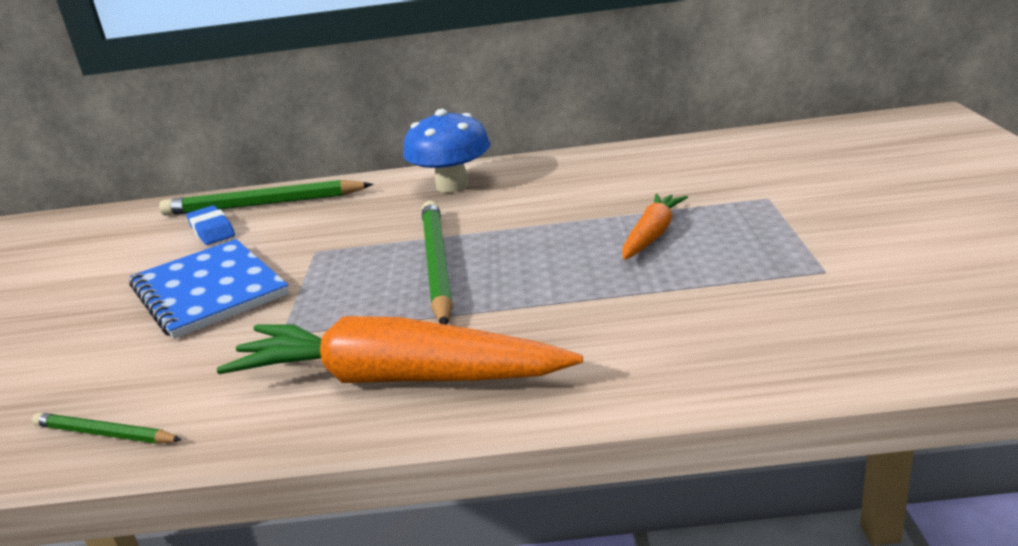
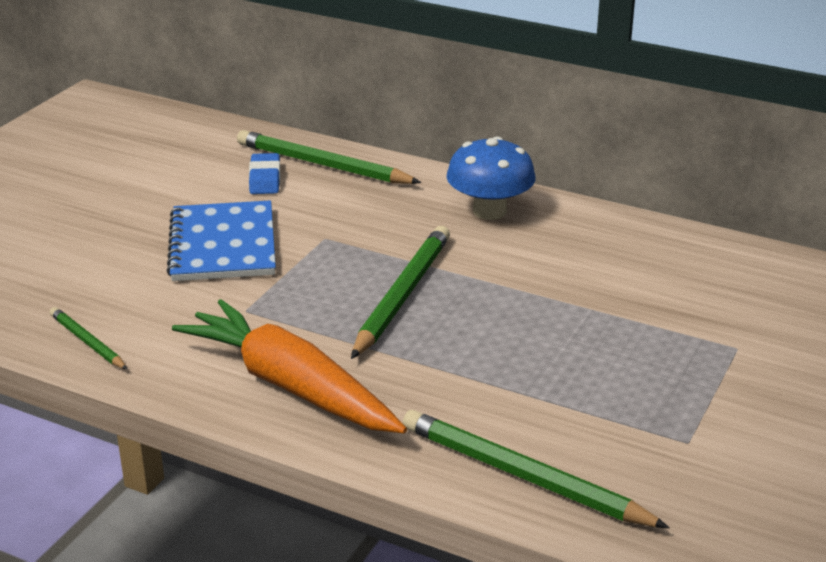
camera: 25 degrees right, 5 degrees up
orange carrot [622,194,688,260] -> none
none -> green pencil [403,410,670,528]

